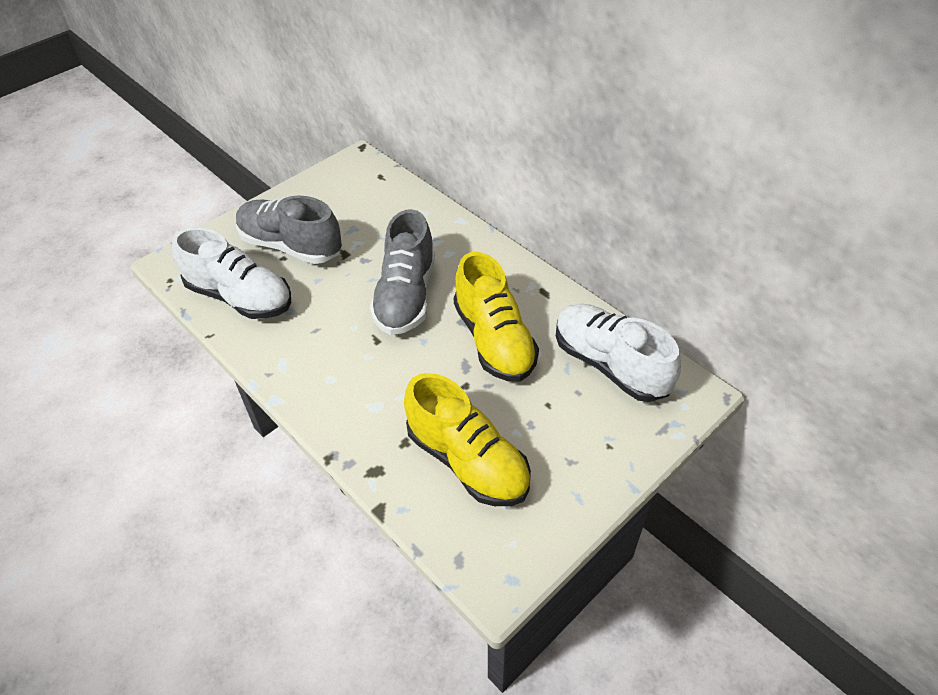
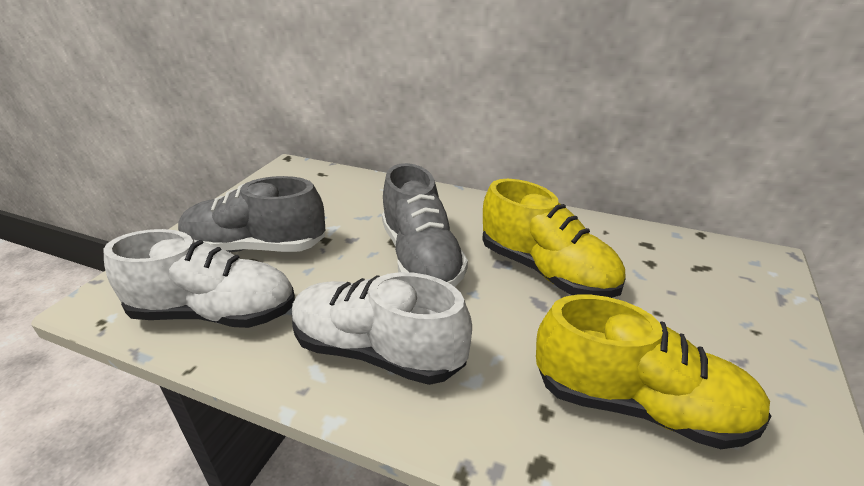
camera: 25 degrees left, 15 degrees down
white shoe [556,304,681,402] -> white shoe moved to [292,272,472,385]

